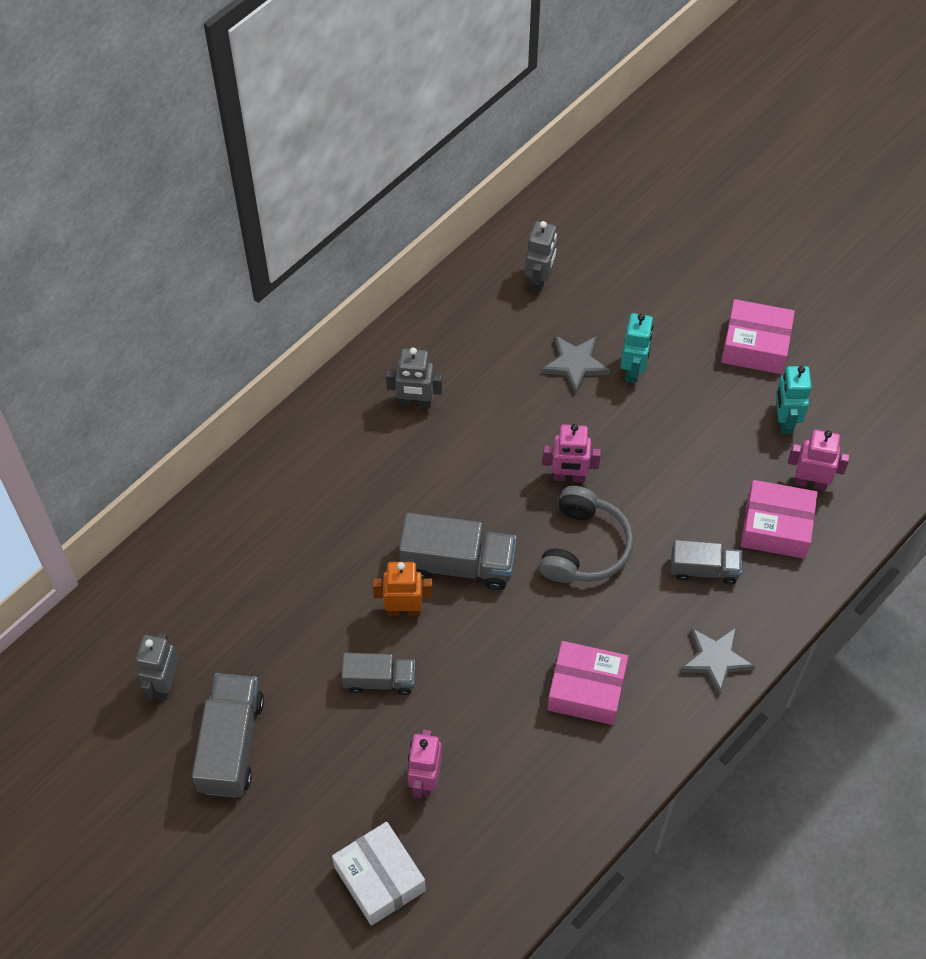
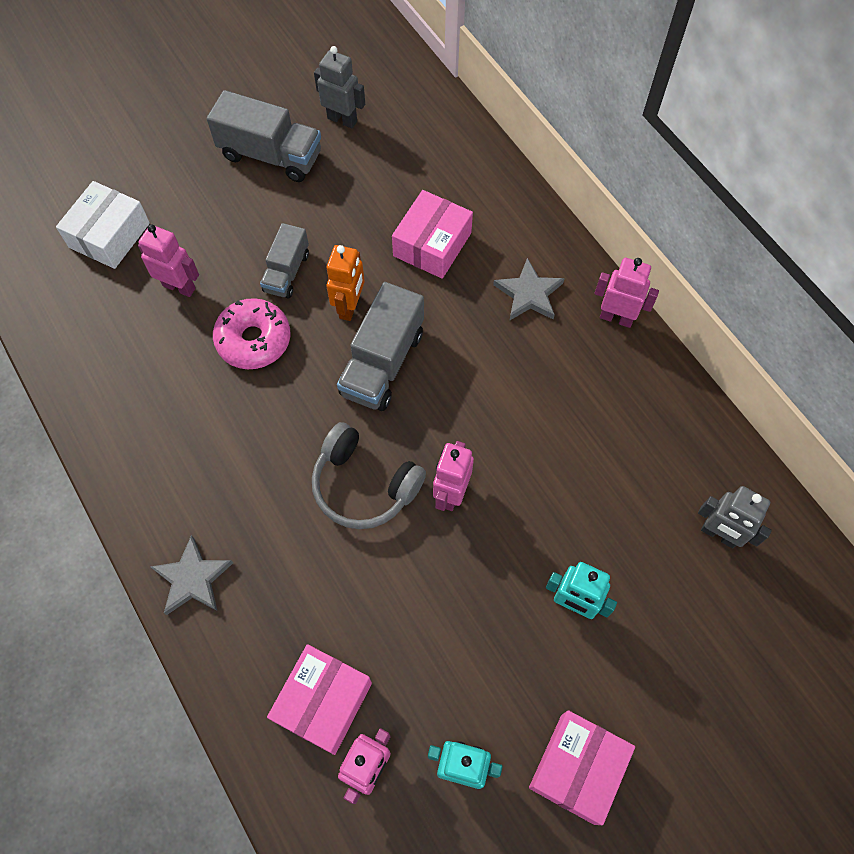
camera: 105 degrees right, 5 degrees up
white box [332,822,426,926] -> white box turned 45 degrees counterclockwise [56,181,150,269]
grey robot [386,347,442,409] -> none
grey star [542,336,610,395] -> grey star moved to [493,258,565,321]
pink box [547,641,628,725] -> pink box moved to [392,190,473,279]
grey truck [671,540,742,584] -> none
none -> pink donut [213,298,290,369]
none -> pink robot [595,258,659,328]

